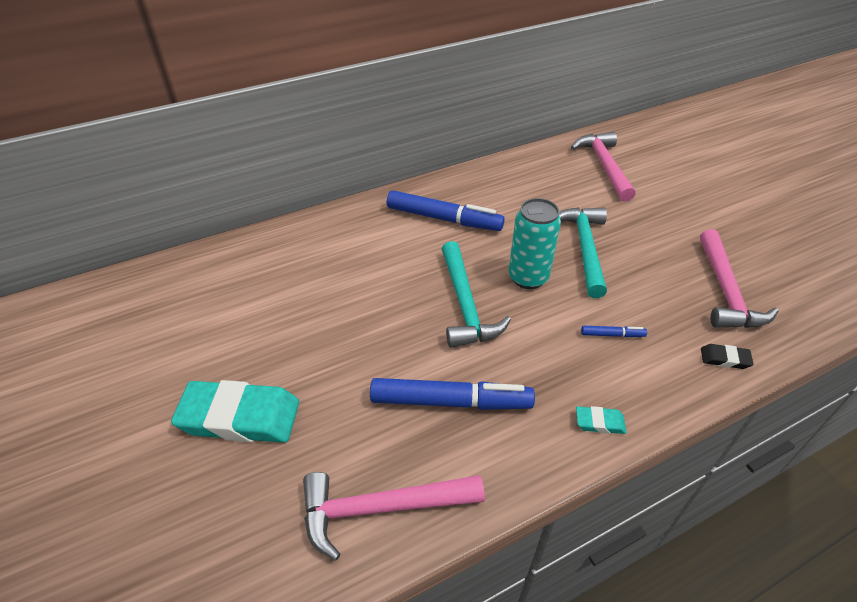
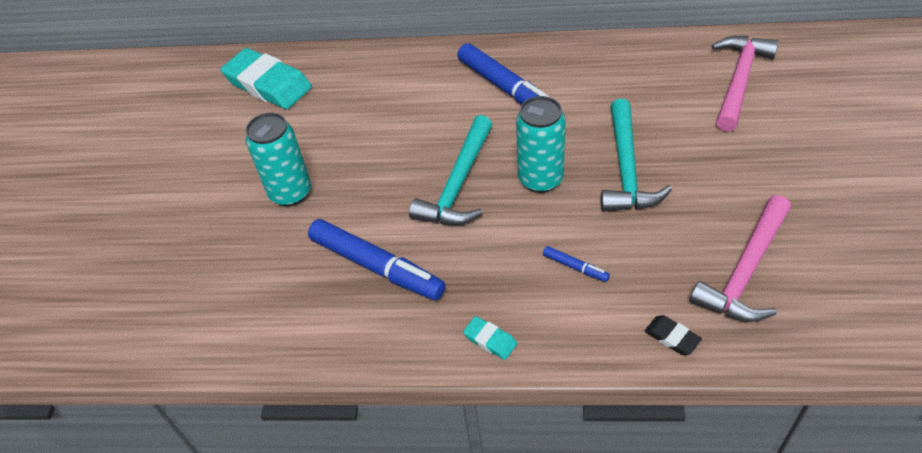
camera: 35 degrees right, 5 degrees up
turquoise eraser [171,380,299,443] -> turquoise eraser moved to [220,48,312,109]
pink hammer [303,472,485,560] -> none
turquoise hammer [559,207,607,298] -> turquoise hammer turned 150 degrees clockwise [601,99,672,212]
none -> turquoise can [246,113,311,207]

